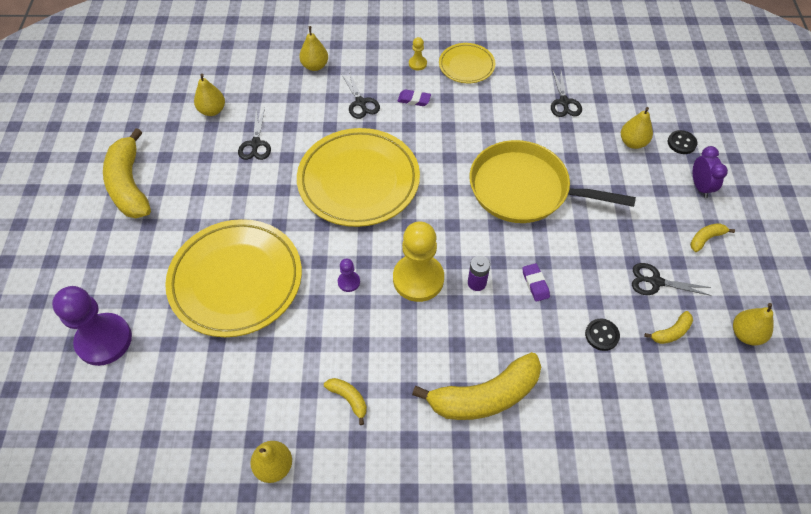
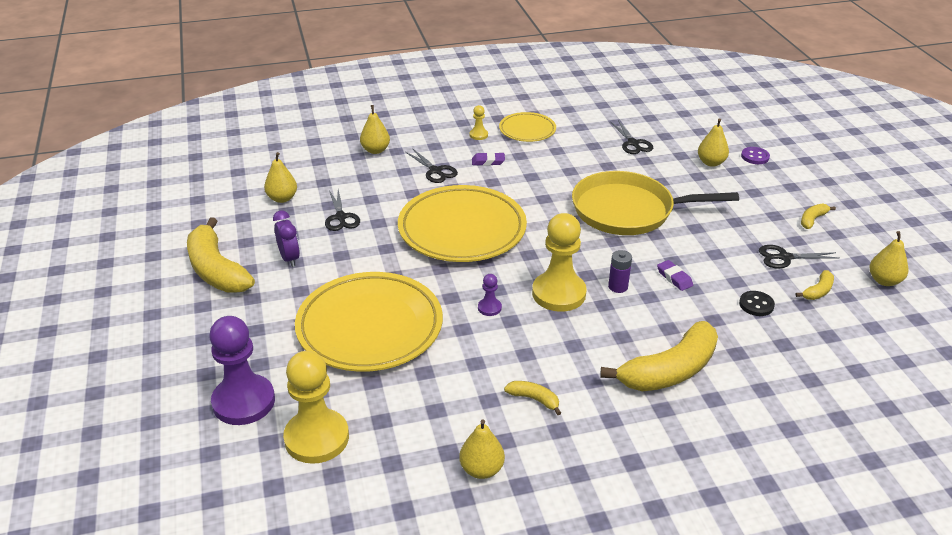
camera: 15 degrees left, 20 degrees down
black button [668,130,698,154] -> purple button [741,147,770,164]
purple clock [693,146,728,198] -> purple clock moved to [273,210,300,267]
none -> yellow pawn [283,351,349,464]

